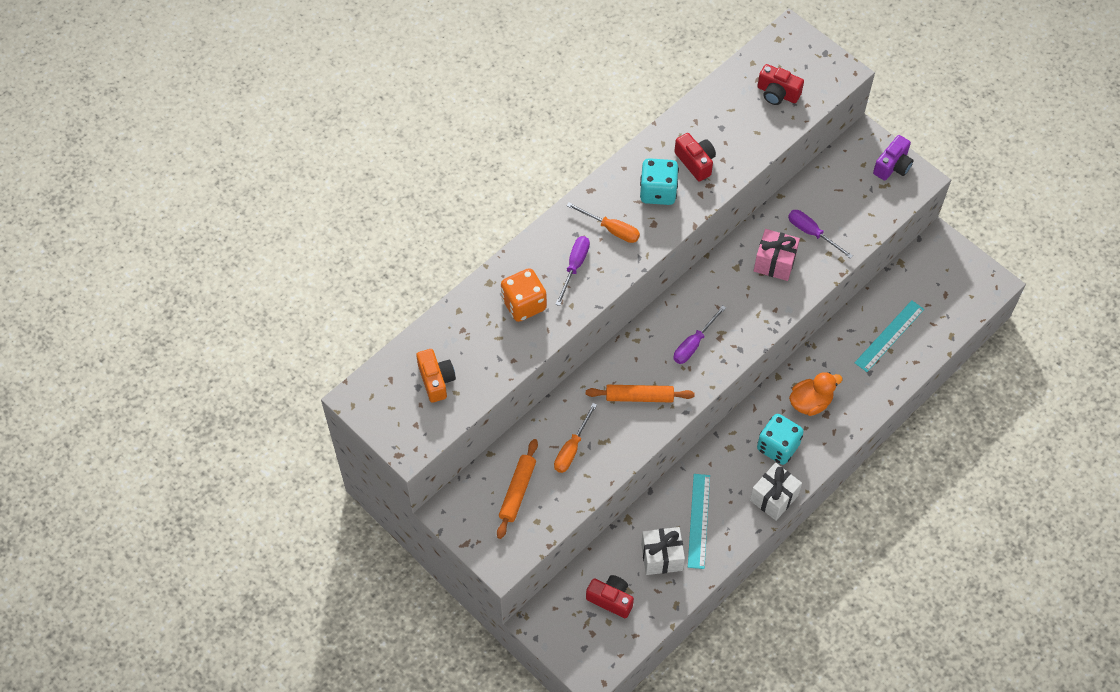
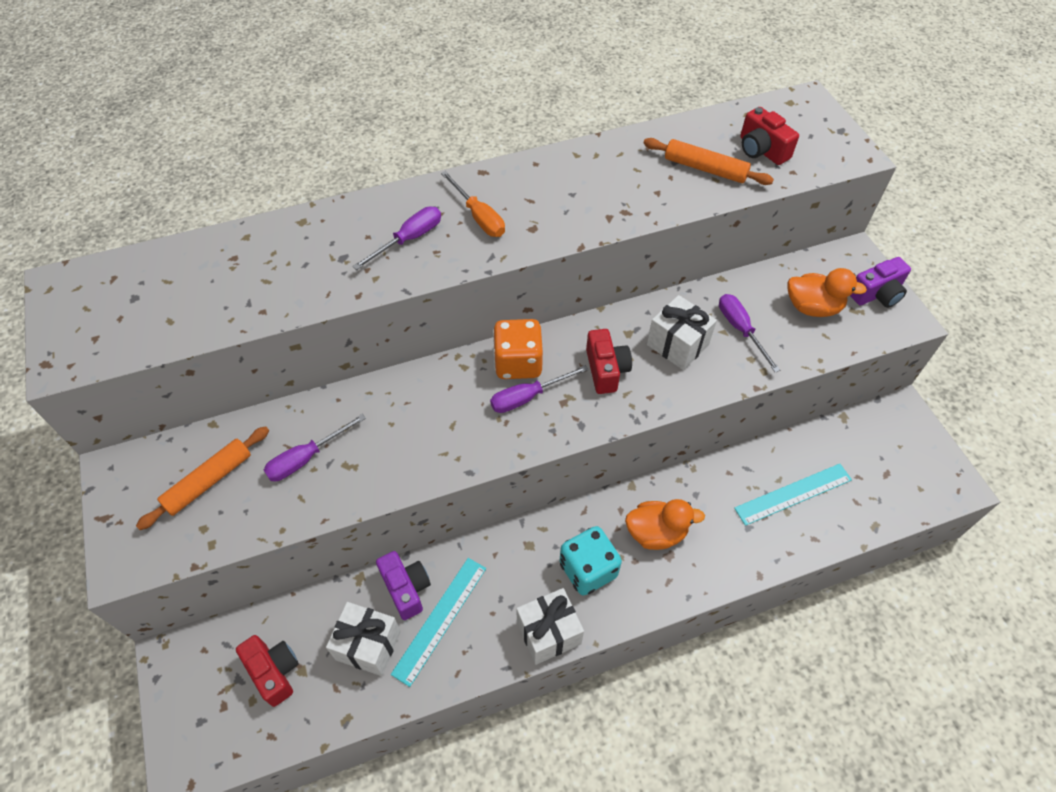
camera: 25 degrees right, 5 degrees down
orange camera [416,349,456,403] -> none
orange dice [501,268,547,322] -> orange dice moved to [493,319,543,379]
orange screwdriver [554,403,597,473] -> purple screwdriver [264,414,366,481]
orange rolling pin [586,385,695,402] -> orange rolling pin moved to [643,138,774,185]
turquoise dice [640,158,679,205] -> none
red camera [674,133,716,182] -> red camera moved to [586,329,632,394]
pink gift [754,229,800,281] -> white gift [647,295,717,370]
none -> purple camera [376,551,431,620]
none -> orange duck [787,268,867,317]

